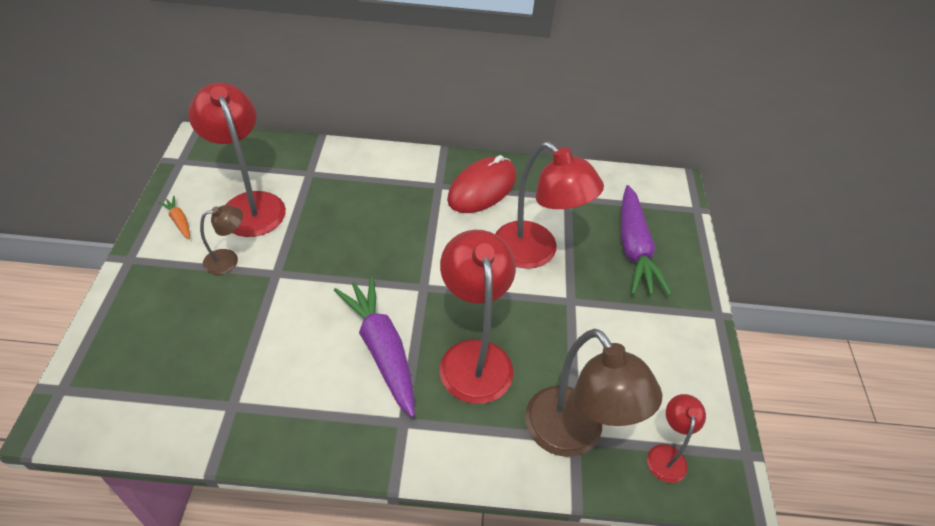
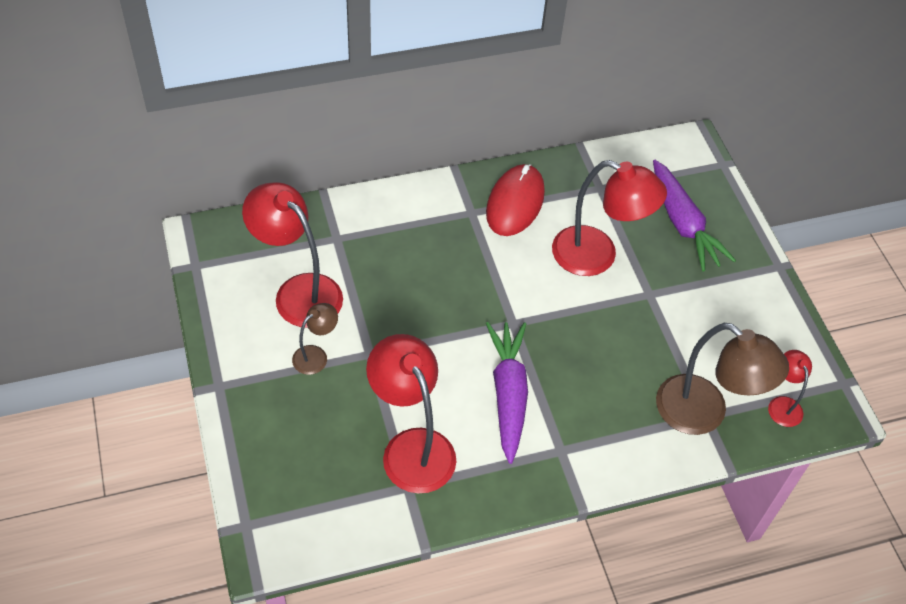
camera: 20 degrees left, 5 degrees up
orange carrot [158,196,190,239] -> none
purple carrot [334,276,415,418] -> purple carrot turned 45 degrees clockwise [486,322,528,464]
red lamp [440,230,516,404] -> red lamp moved to [366,334,456,494]

